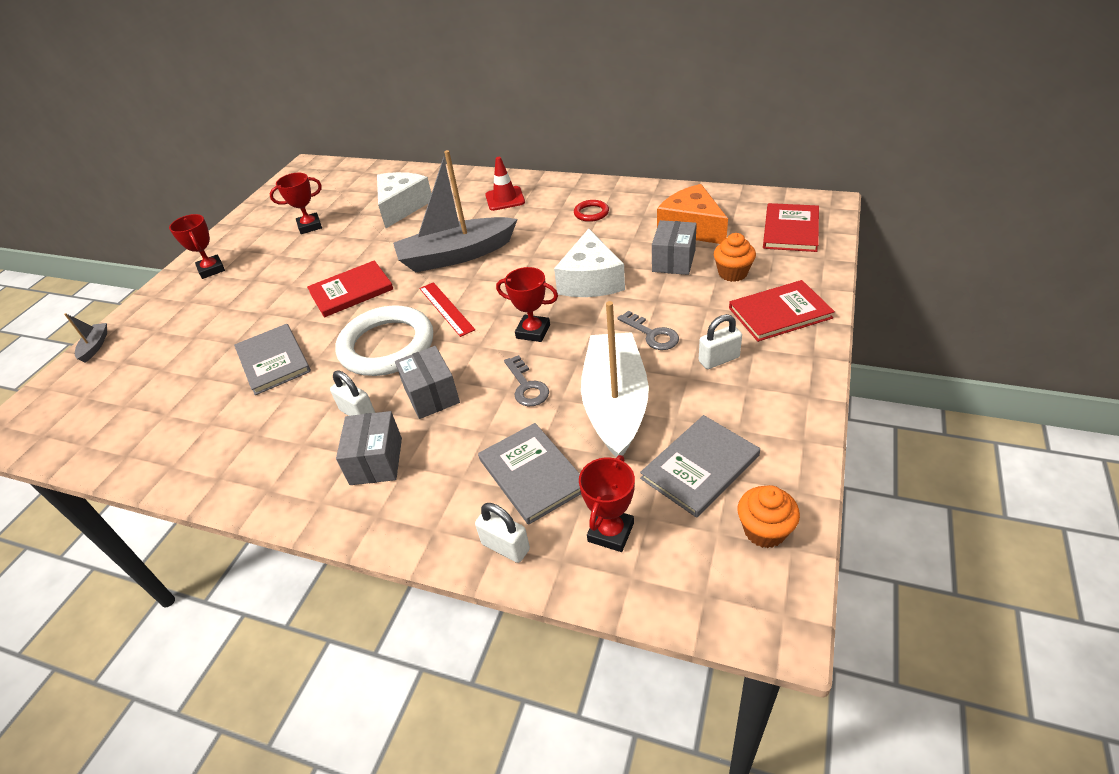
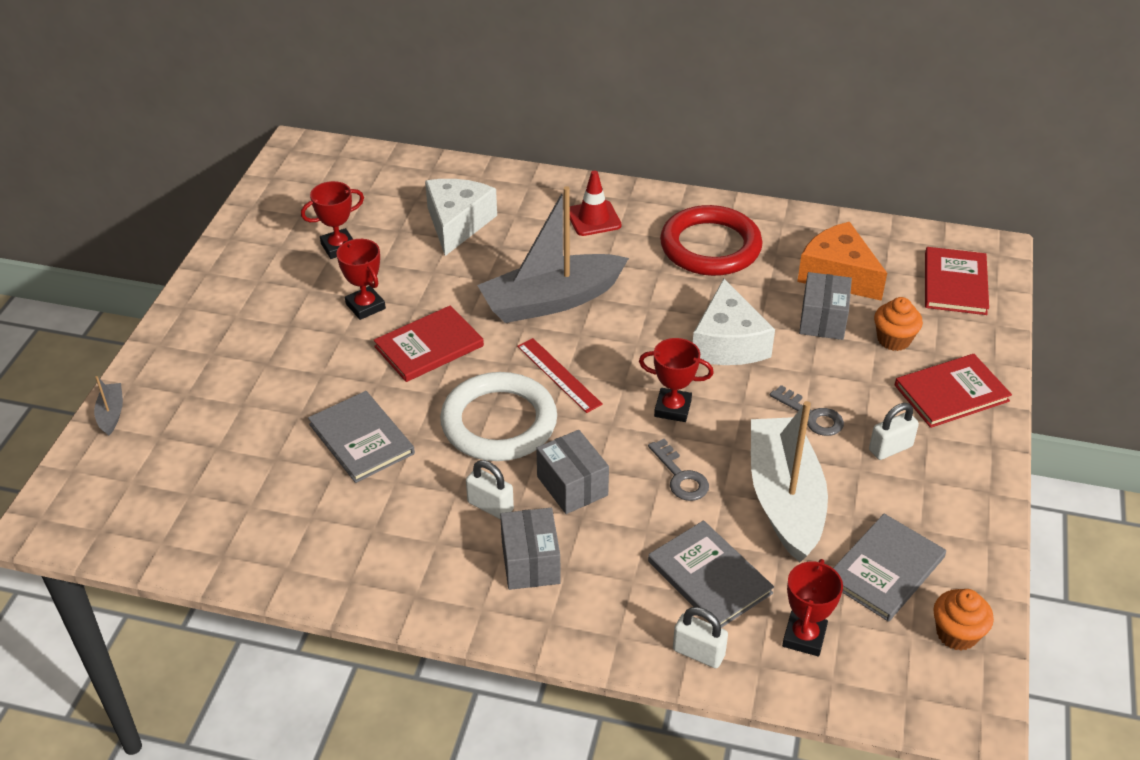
camera: 10 degrees left, 0 degrees up
red trophy [169,214,225,279] -> red trophy moved to [337,239,386,320]
red ring [574,200,609,222] -> red ring [660,205,763,276], size x2.30

